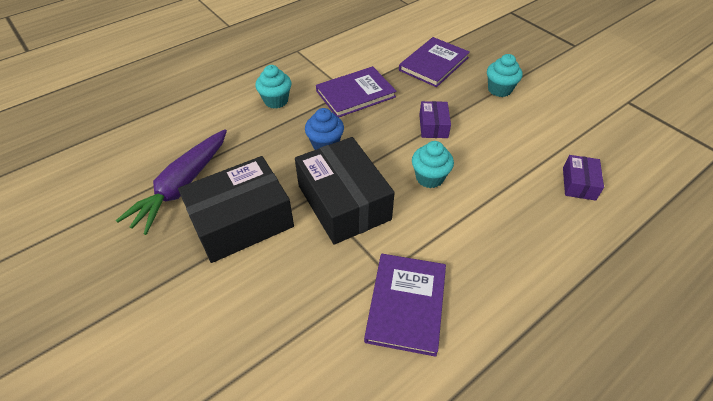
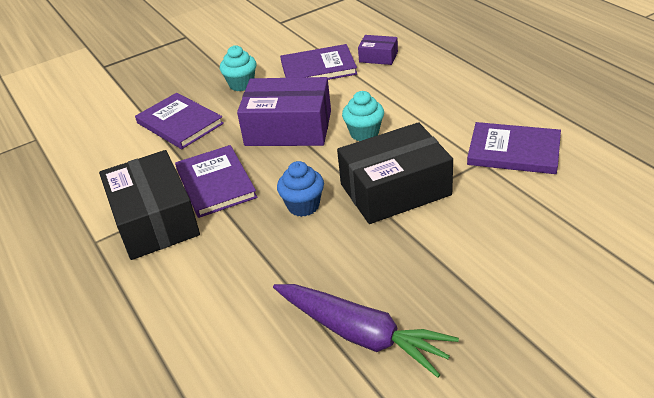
camera: 80 degrees left, 10 degrees down
black box [178,156,294,263] -> black box moved to [99,150,200,260]
turquoise cupcake [255,65,291,108] -> none
purple box [419,101,451,138] -> purple box [237,77,331,146], size x2.09
none -> purple book [280,44,357,80]

